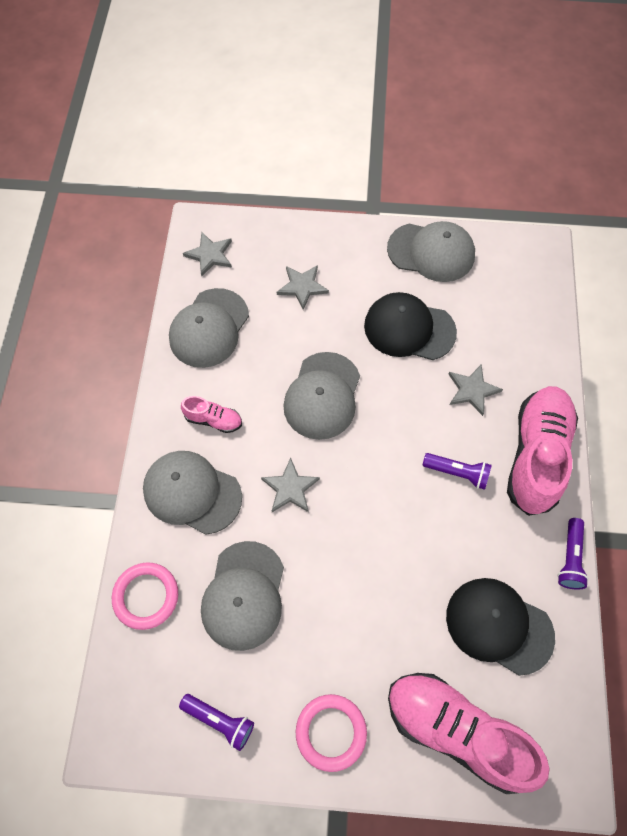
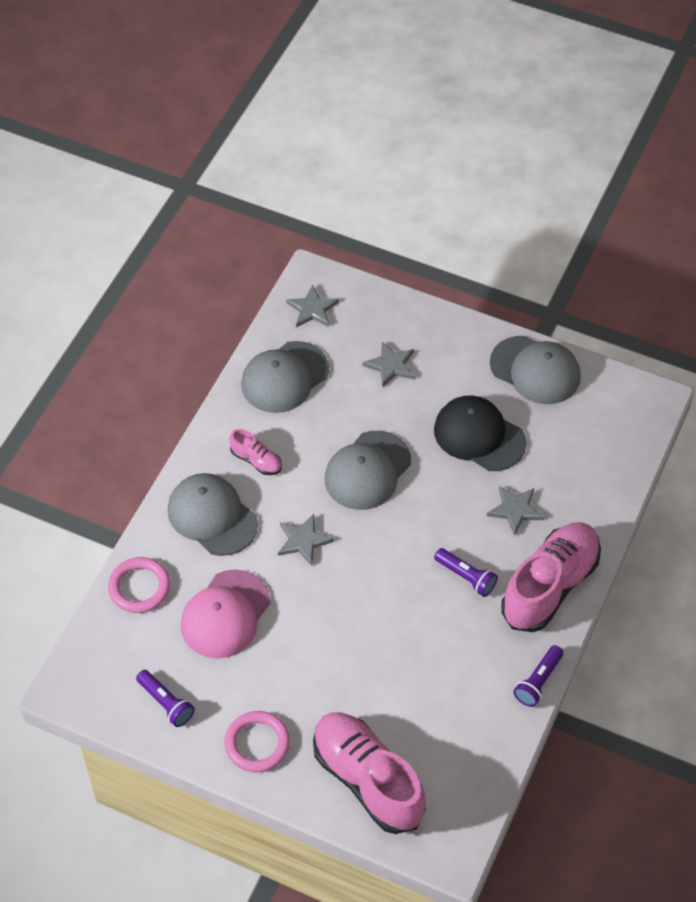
camera: 20 degrees right, 10 degrees down
grey cap [201,541,284,651] -> pink cap [181,569,270,659]
black cap [446,578,555,676] -> none

